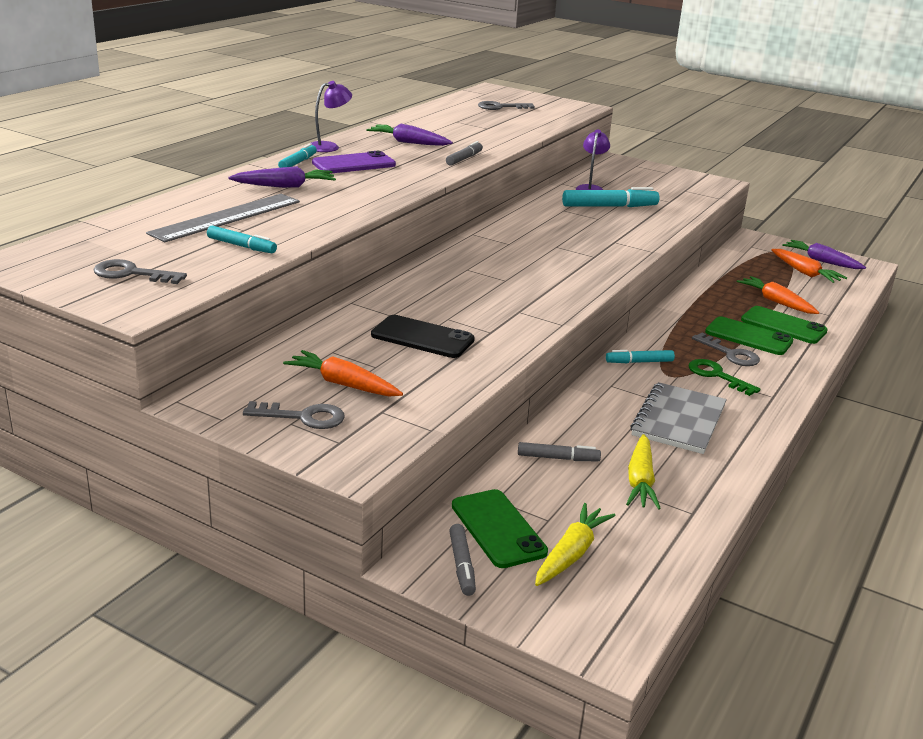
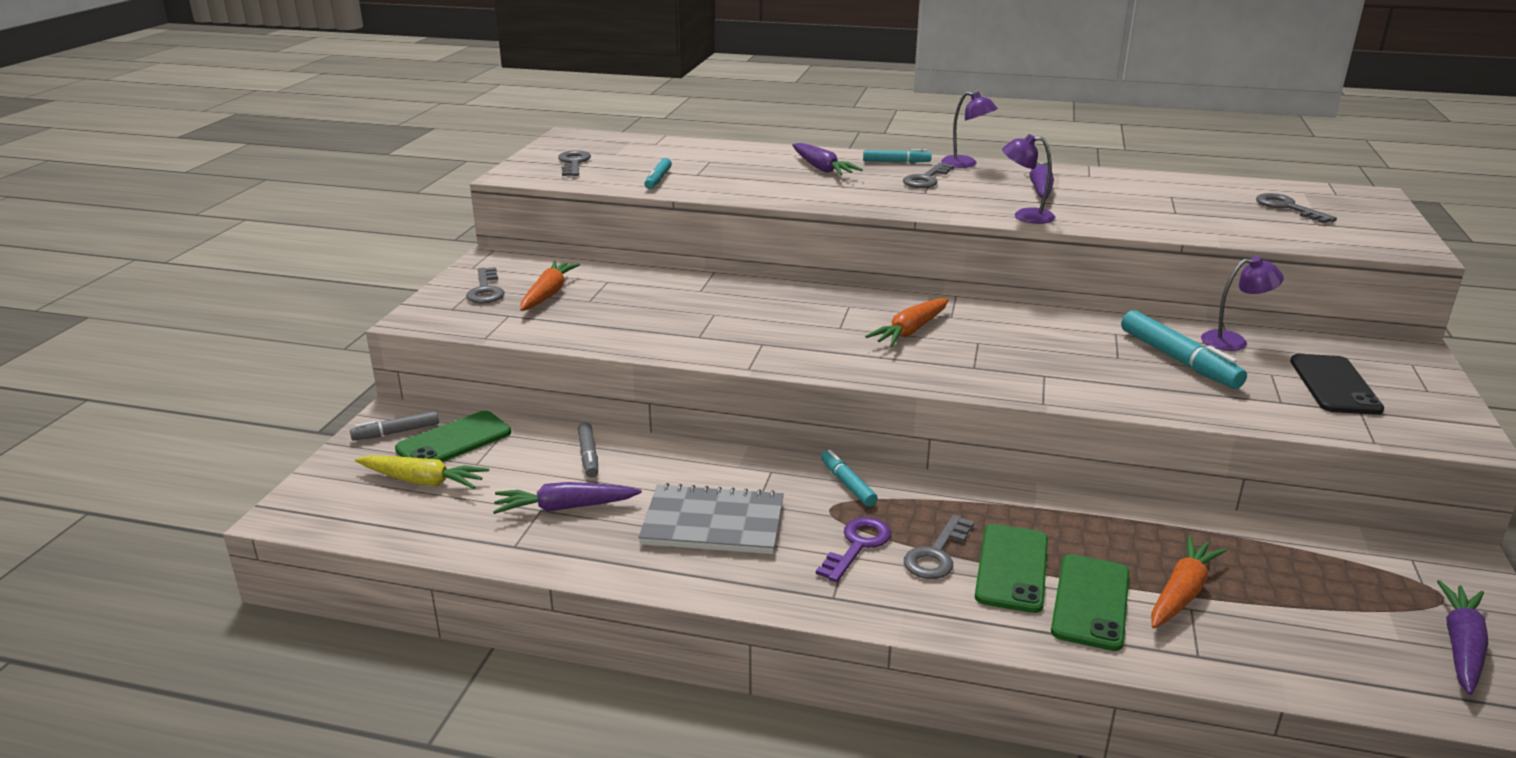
camera: 75 degrees right, 0 degrees up
grey ruler [146,194,300,242] -> none
purple phone [312,151,396,174] -> grey key [903,163,954,188]
black phone [371,315,475,358] -> black phone moved to [1290,354,1384,415]
grey marker [446,141,483,166] -> purple lamp [1002,134,1056,224]
yellow carrot [626,434,661,510] -> purple carrot [493,482,642,514]
green key [689,359,760,396] -> purple key [816,517,891,582]
orange carrot [771,249,847,283] -> orange carrot moved to [865,298,949,347]

